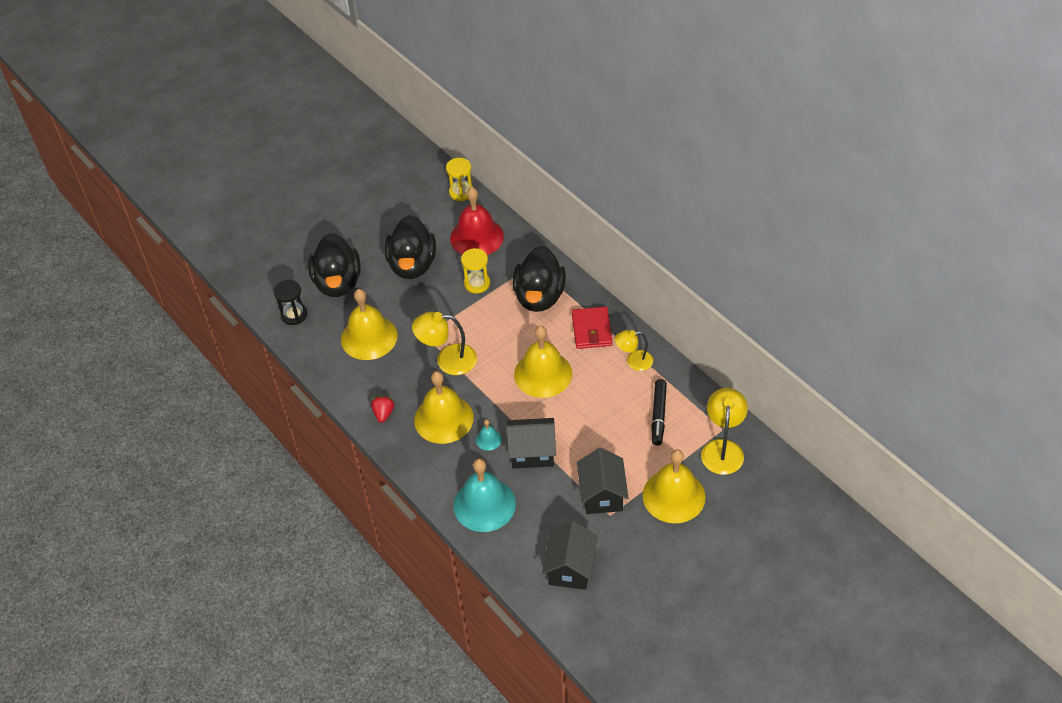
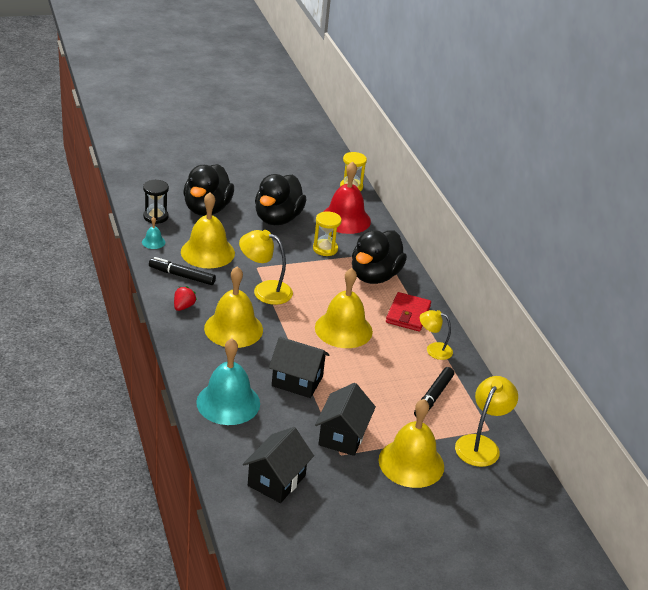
camera: 15 degrees right, 15 degrees down
turquoise bell [476,420,502,451] -> turquoise bell moved to [142,217,165,249]
none -> black marker [149,257,216,285]

